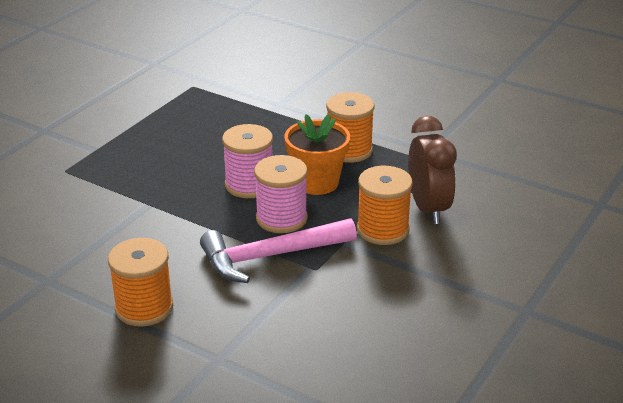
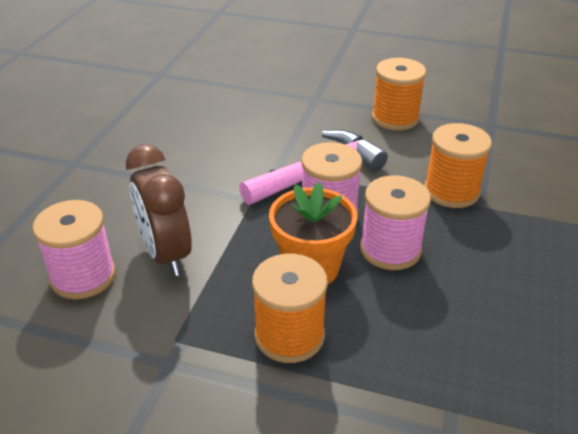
camera: 165 degrees right, 5 degrees up
orange spool [357,166,413,245] -> orange spool moved to [424,123,492,208]
none -> pink spool [32,200,116,299]

